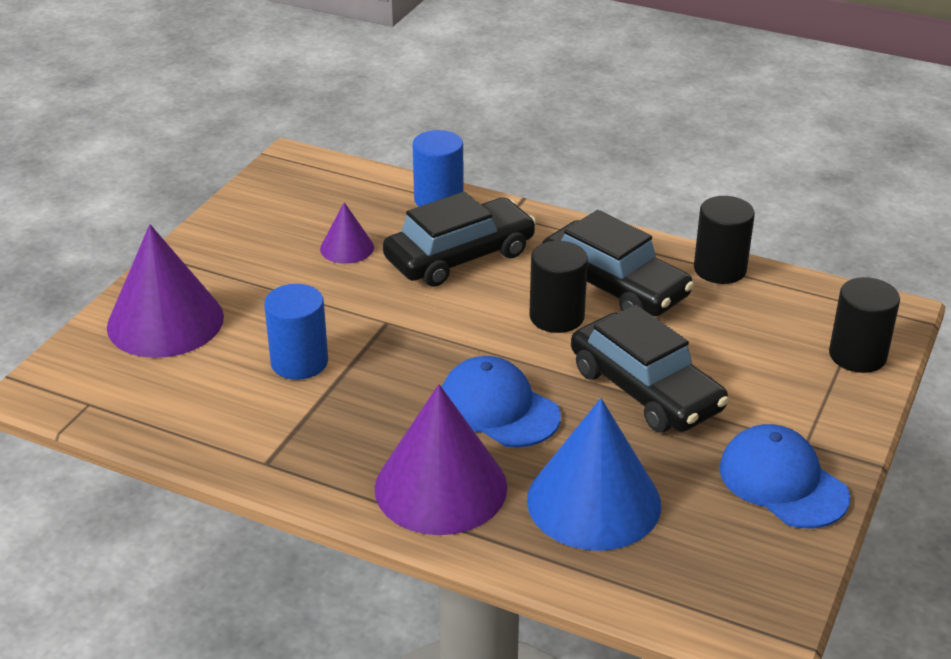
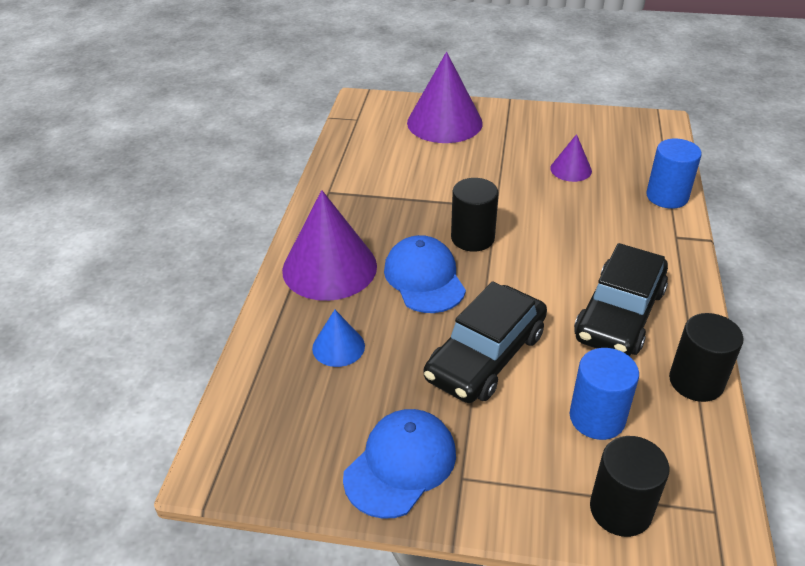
camera: 75 degrees right, 5 degrees up
blue cylinder [264,284,328,380] -> blue cylinder moved to [570,348,639,440]
black car [383,191,536,287] -> none
blue cap [442,356,561,448] -> blue cap turned 45 degrees counterclockwise [384,235,466,313]
blue cone [527,398,661,551] -> blue cone [312,310,365,367], size x0.50
black cylinder [529,241,588,333] -> black cylinder moved to [451,178,499,252]

